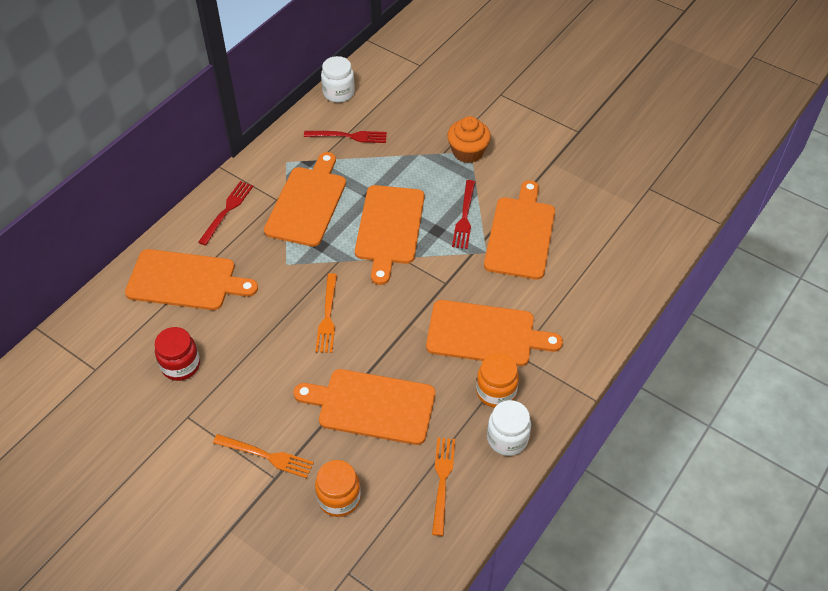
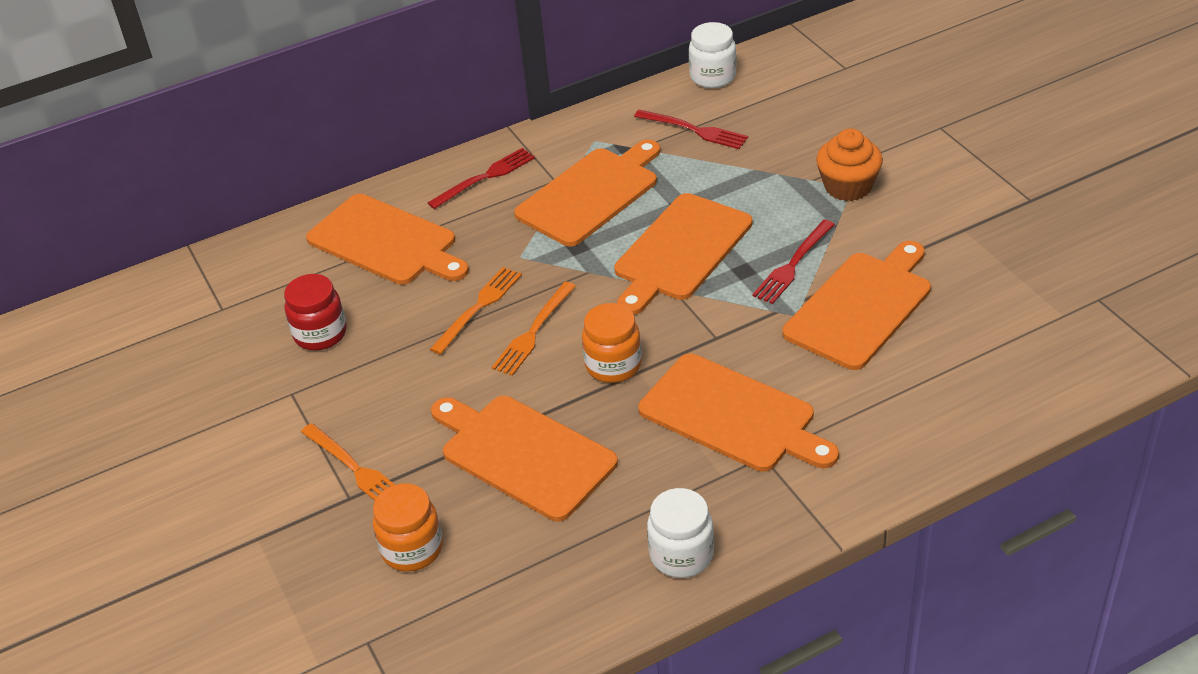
camera: 30 degrees right, 10 degrees down
orange fork [432,438,455,536] -> orange fork moved to [430,267,522,355]
orange jar [476,353,519,408] -> orange jar moved to [582,303,642,383]

